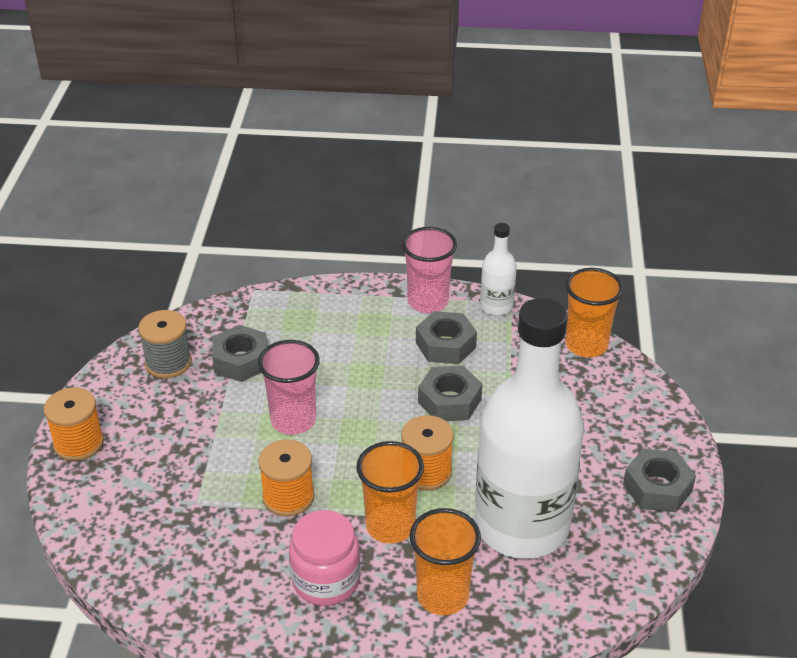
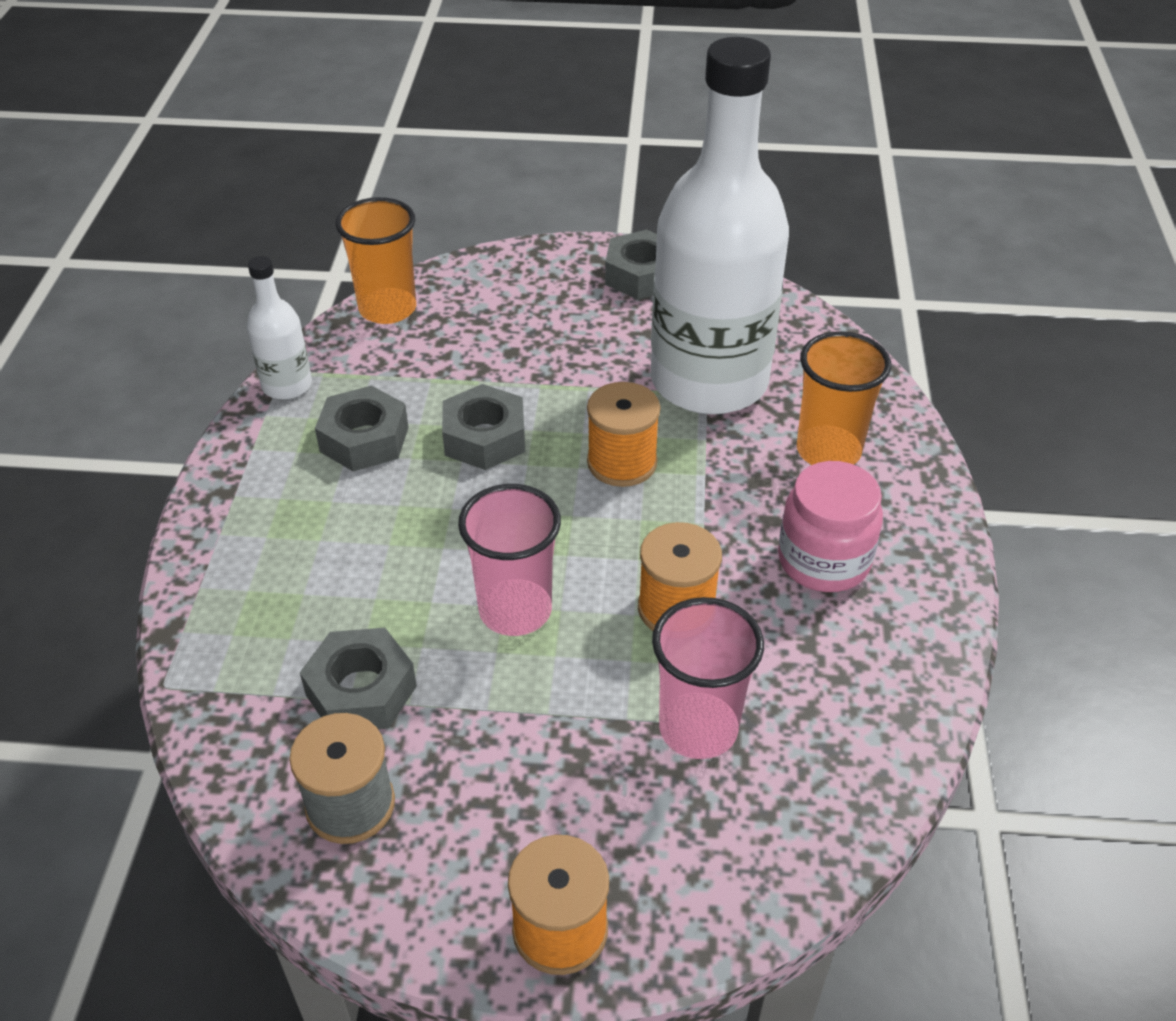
camera: 90 degrees left, 5 degrees up
orange cup [356,441,424,544] -> none
pink cup [402,227,457,313] -> pink cup moved to [652,597,764,759]

